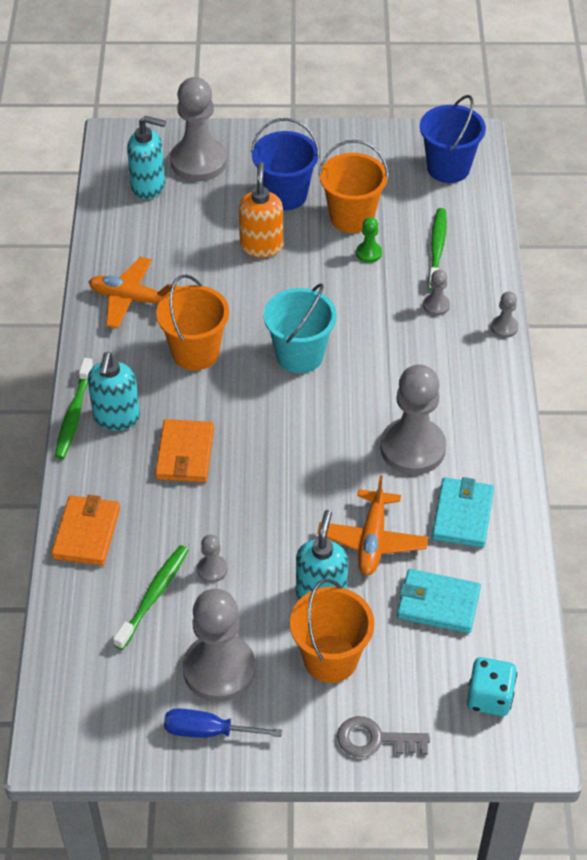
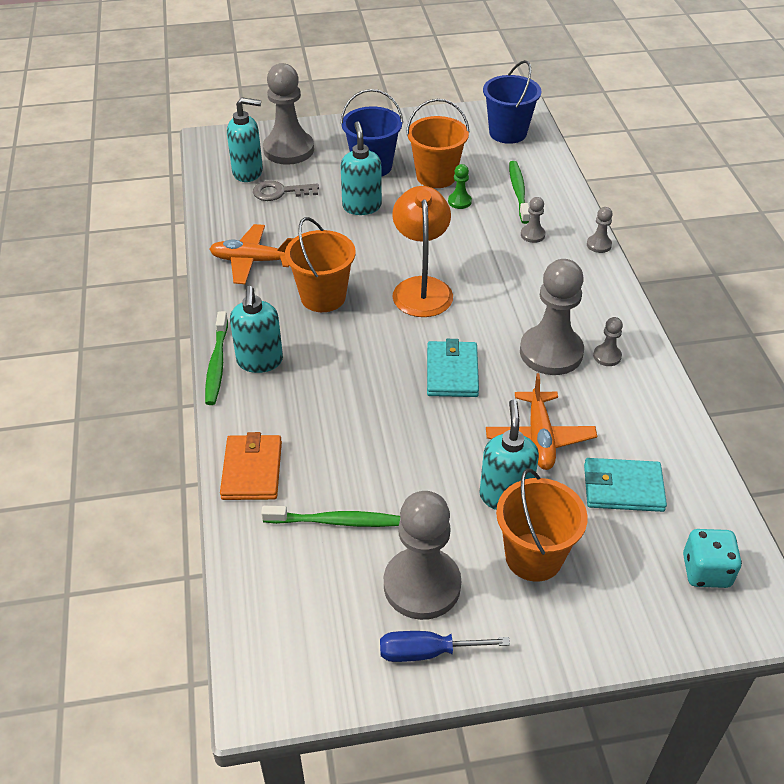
camera: 10 degrees left, 5 degrees down
green toothbrush [113,545,188,650] -> green toothbrush turned 75 degrees clockwise [261,506,400,527]
orange wallet [155,419,214,483] -> none
grey pawn [197,535,228,582] -> grey pawn moved to [593,317,623,366]
orange soap dispenser [239,162,283,257] -> turquoise soap dispenser [341,121,382,215]
turquoise bucket [264,283,337,373] -> orange lamp [392,186,453,317]
grey key [337,716,430,757] -> grey key moved to [253,180,319,201]
turquoise wallet [432,477,494,548] -> turquoise wallet moved to [427,339,479,397]

